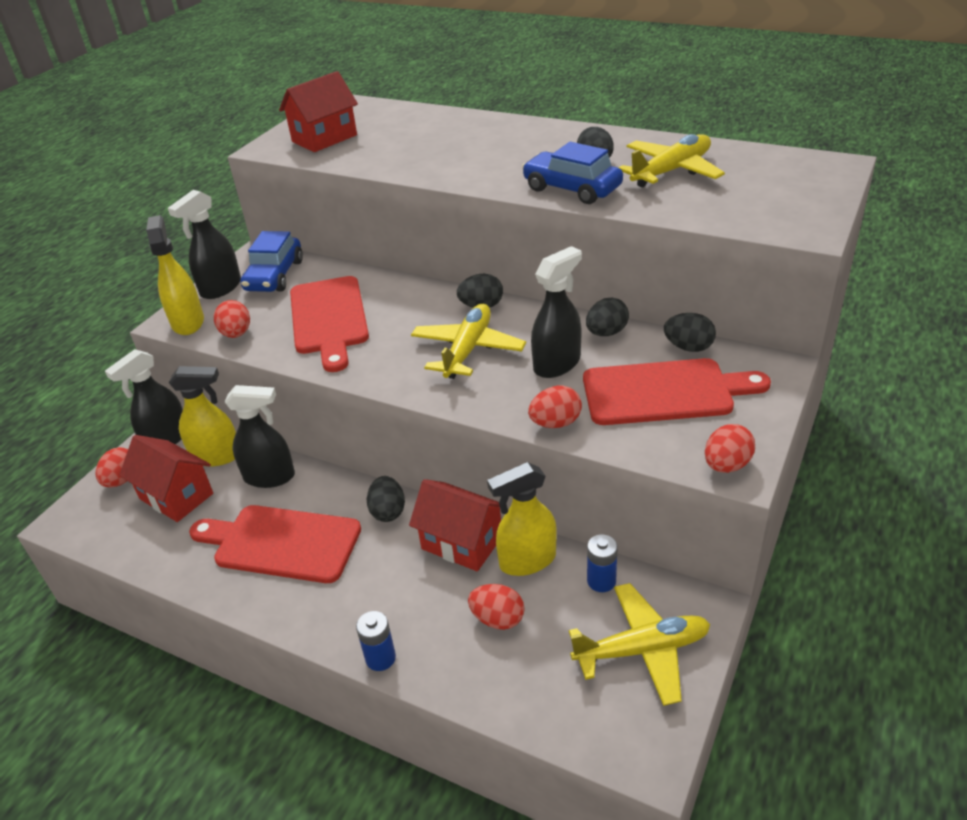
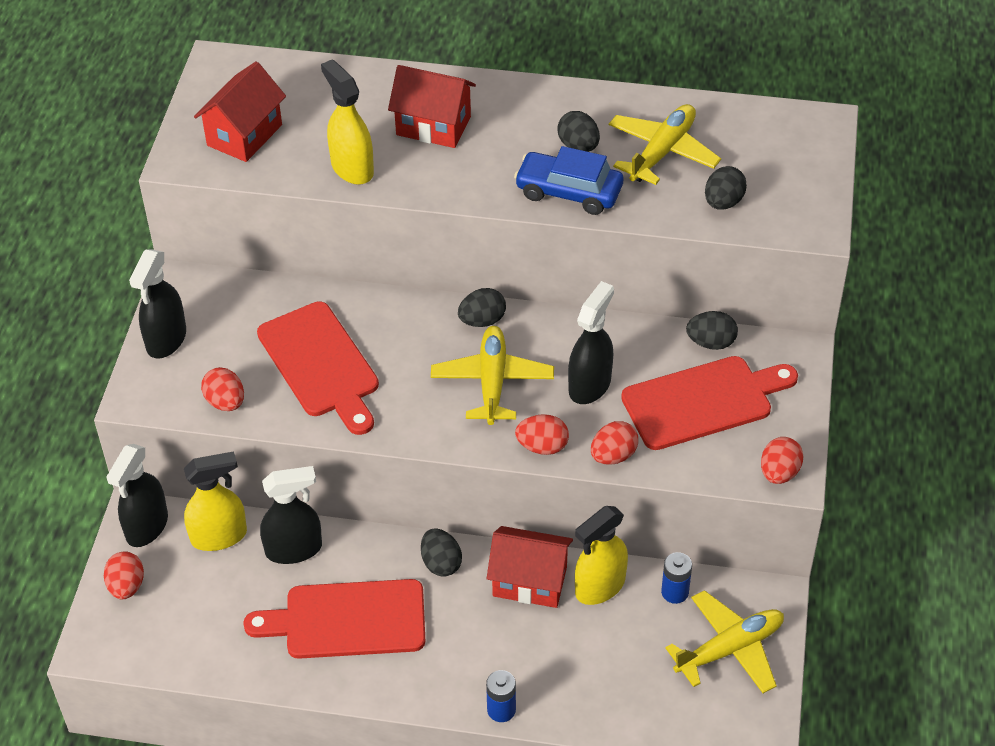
camera: 20 degrees left, 10 degrees up
red house [119,435,213,522] -> red house moved to [388,65,476,148]
yellow spray bottle [146,215,204,335] -> yellow spray bottle moved to [321,59,374,185]
blue car [241,231,303,292] -> none
red egg [468,584,524,630] -> red egg moved to [515,414,569,455]
black egg [586,298,629,336] -> black egg moved to [705,166,747,210]

